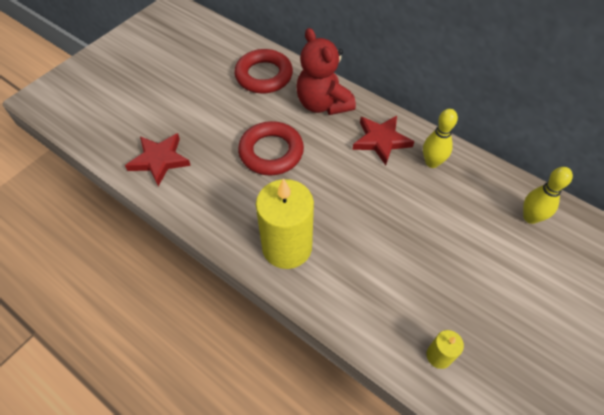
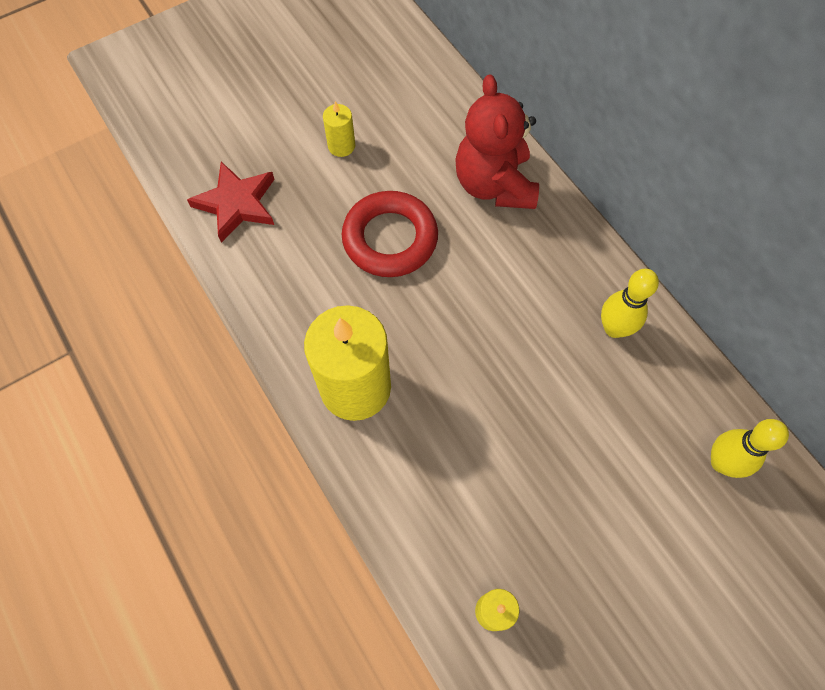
camera: 20 degrees right, 10 degrees up
red ring [234,49,293,93] -> none
red star [352,116,414,165] -> none
none -> yellow candle [323,101,355,157]

